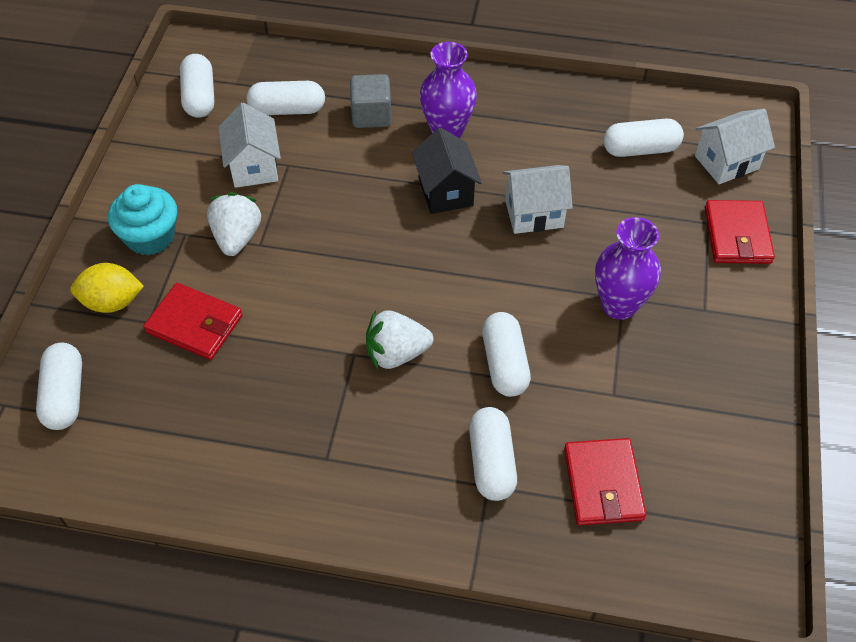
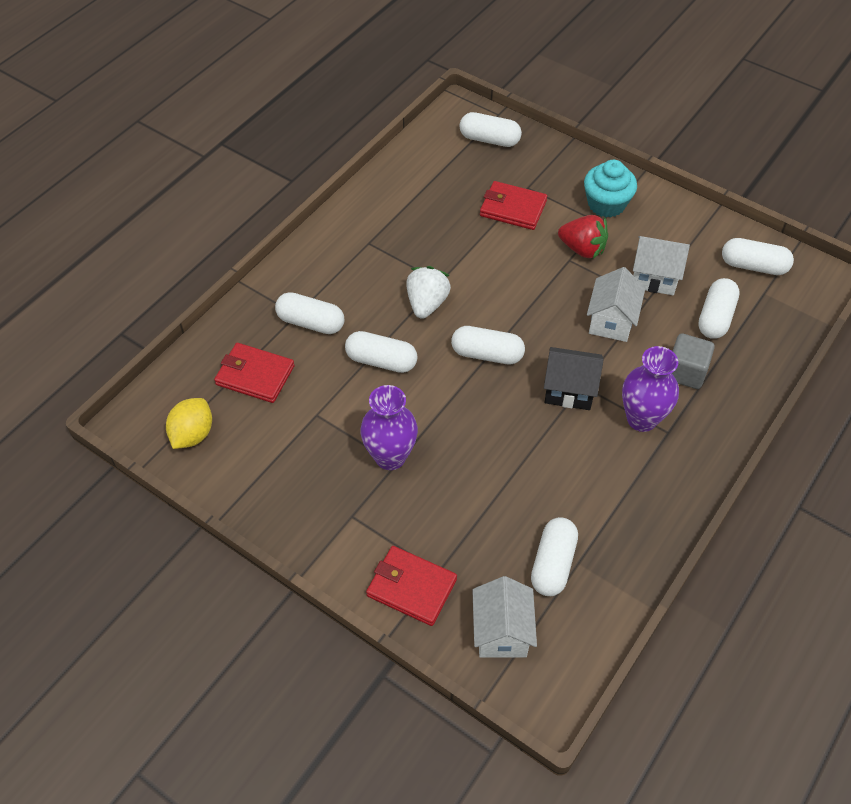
camera: 115 degrees right, 0 degrees up
yellow lemon [70,263,144,313] -> yellow lemon moved to [166,398,212,449]
red wallet [143,283,243,360] -> red wallet turned 60 degrees clockwise [480,181,547,230]
white strawberry [207,192,261,256] -> red strawberry [558,215,608,259]
white house [503,165,573,234] -> white house moved to [587,267,645,342]
none -> white capsule [451,326,525,364]

